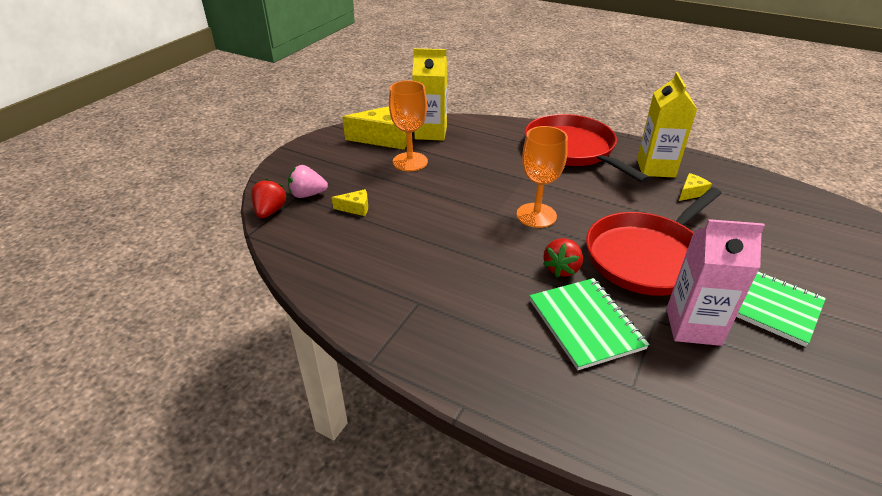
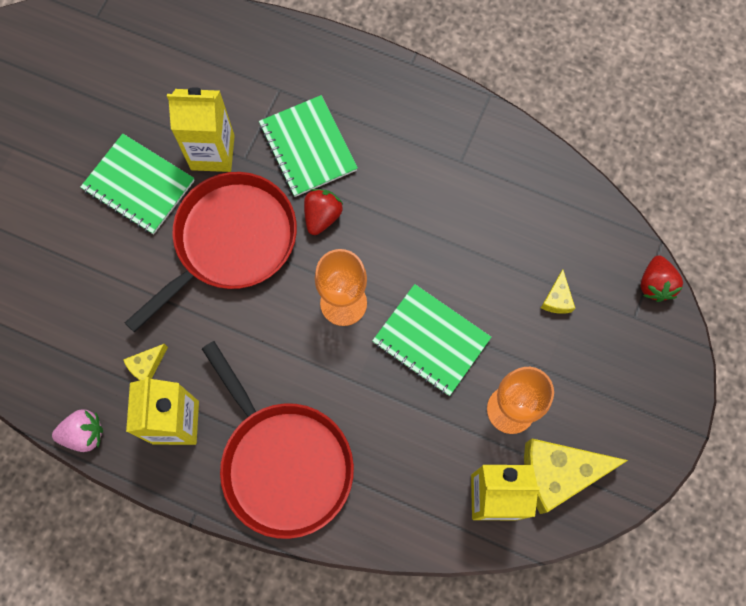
camera: 175 degrees right, 35 degrees up
pink strawberry [288,165,328,198] -> pink strawberry moved to [52,409,103,452]
yellow cheese [332,189,368,216] -> yellow cheese turned 75 degrees counterclockwise [541,269,575,314]
pink carton [666,219,765,346] -> yellow carton [167,87,235,172]
none -> green notebook [372,284,491,396]

